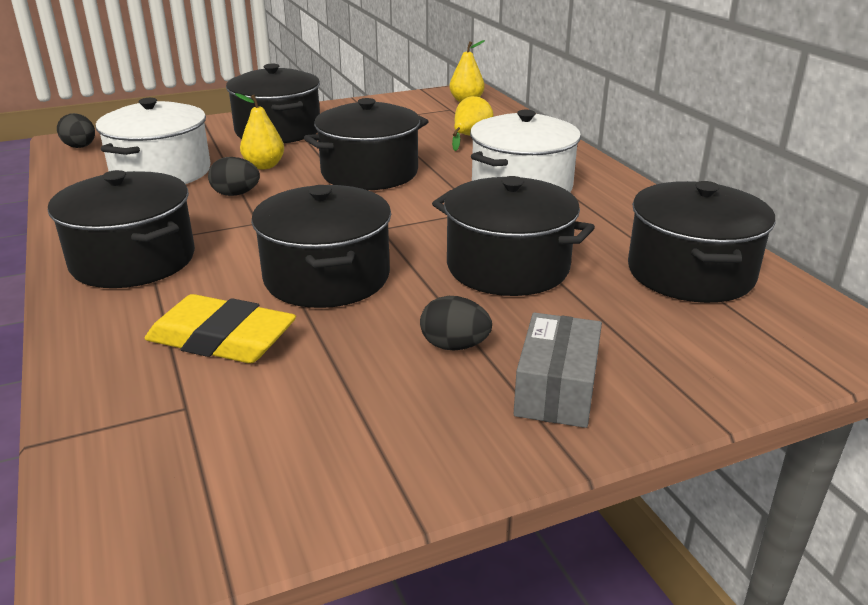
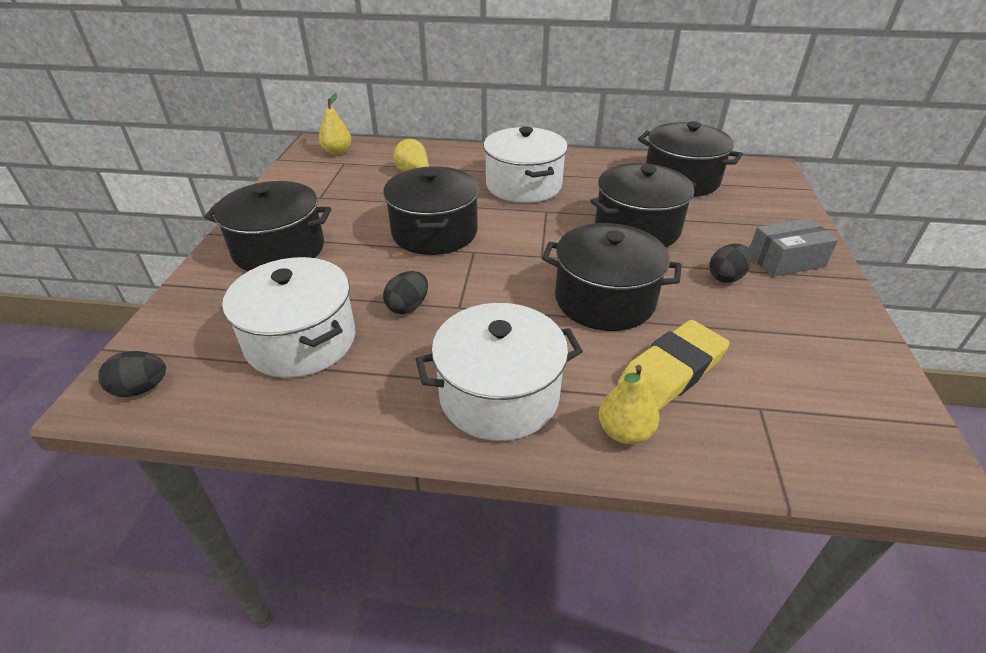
camera: 60 degrees left, 10 degrees up
black pot [48,170,195,288] -> white pot [416,303,583,441]
yellow pear [235,93,284,169] -> yellow pear moved to [599,365,659,444]
grey box [514,312,602,428] -> grey box turned 60 degrees counterclockwise [749,218,838,277]

